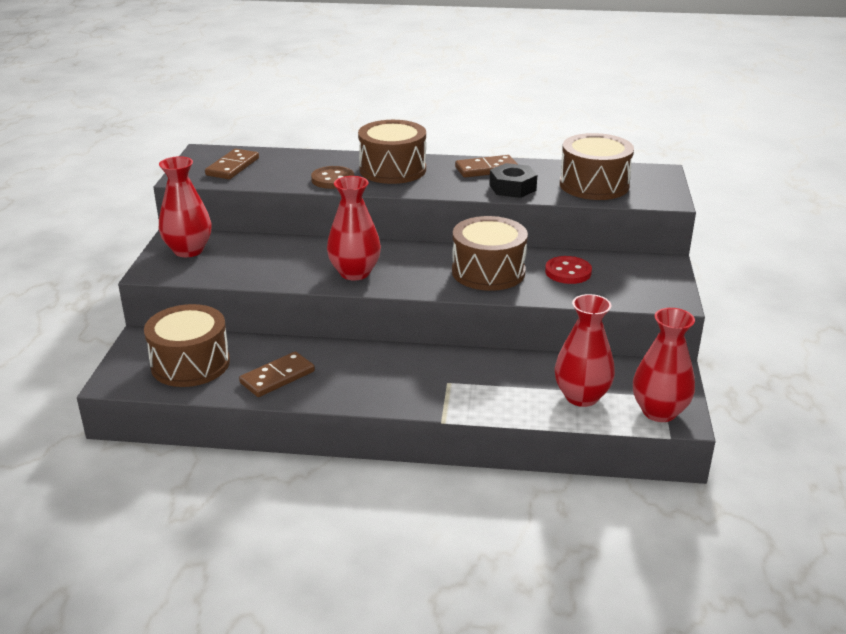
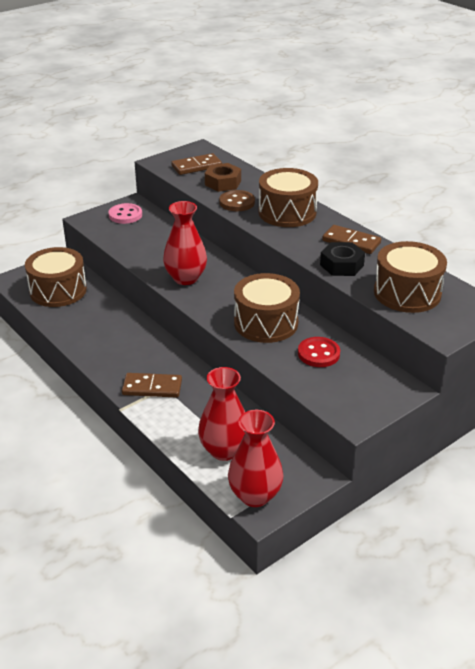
camera: 45 degrees right, 5 degrees up
red vase [159,156,212,257] -> pink button [108,203,142,224]
brown domino [239,351,315,397] -> brown domino moved to [122,373,182,398]
none -> brown nut [205,163,241,192]

